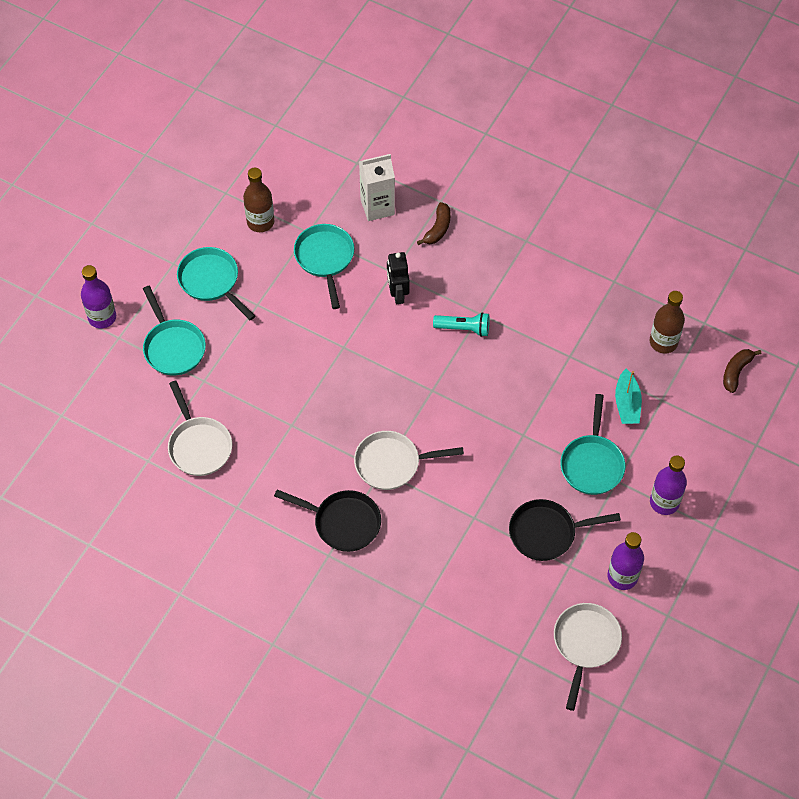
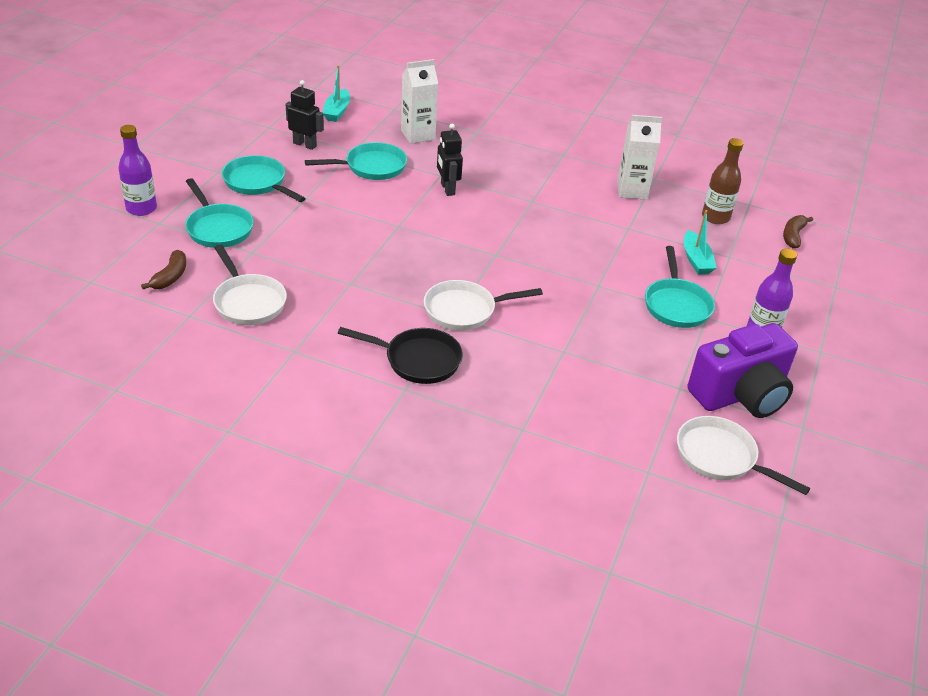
camera: 10 degrees left, 20 degrees down
brown bottle [243,168,274,232] -> black robot [286,80,324,150]
turquoise pan [294,224,354,309] -> turquoise pan turned 90 degrees clockwise [305,142,407,180]
brown banana [417,202,450,245] -> brown banana moved to [141,250,186,289]
turquoise flashlight [433,312,489,337] -> none
black pan [509,499,621,561] -> none
white pan [554,603,622,711] -> white pan turned 60 degrees counterclockwise [677,416,810,495]
purple bottle [607,532,644,590] -> purple camera [688,323,798,418]
none -> turquoise boat [323,65,350,122]
none -> white carton [617,115,662,200]

